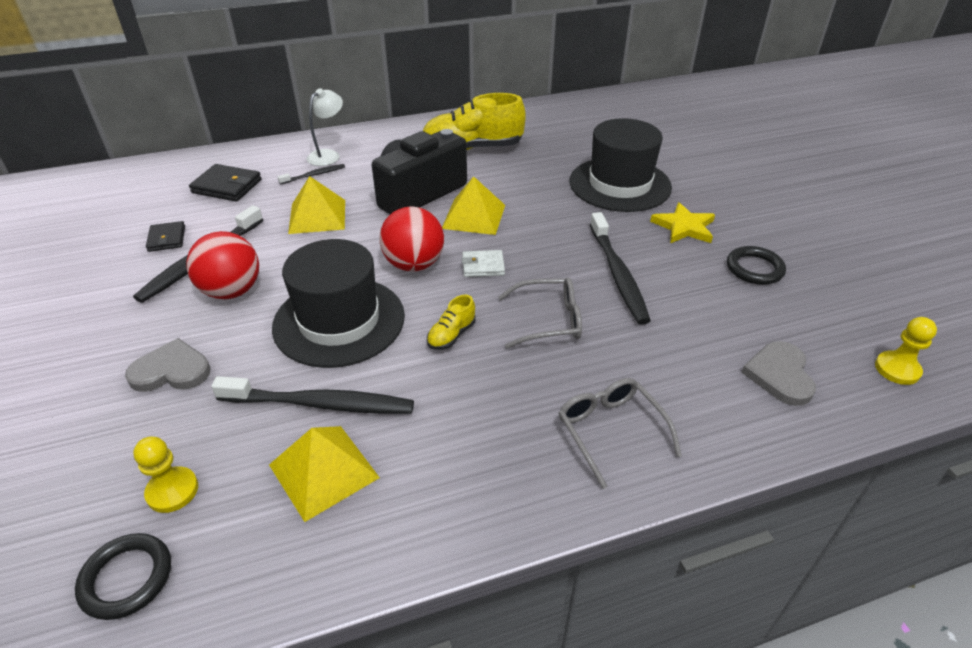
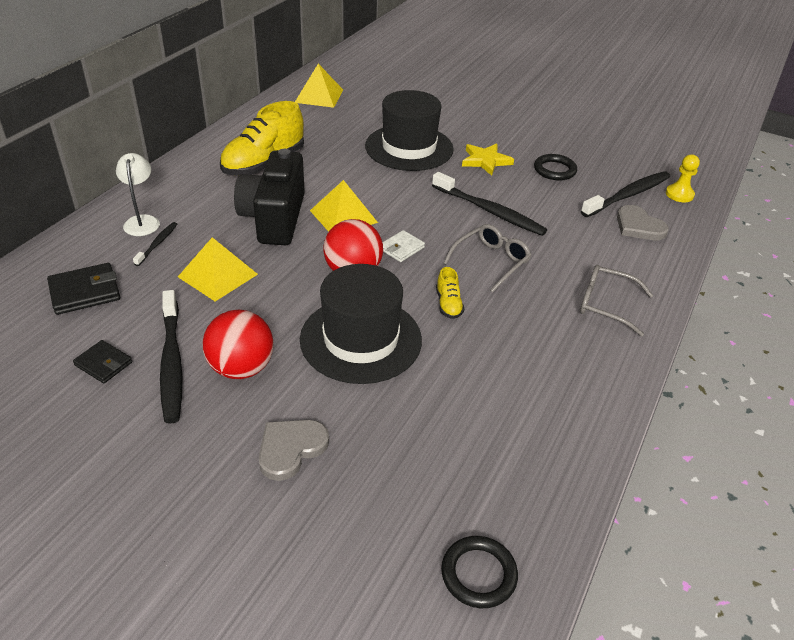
camera: 45 degrees left, 0 degrees up
yellow pawn [133,437,198,513] -> none
black toothbrush [211,376,414,414] -> black toothbrush moved to [581,171,670,217]
yellow pyramid [269,426,380,522] -> yellow pyramid moved to [295,64,343,108]

